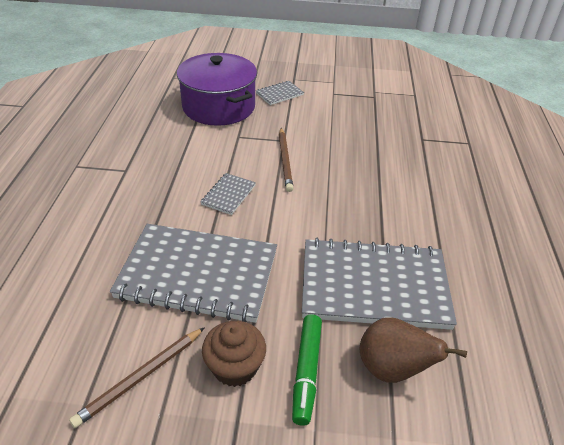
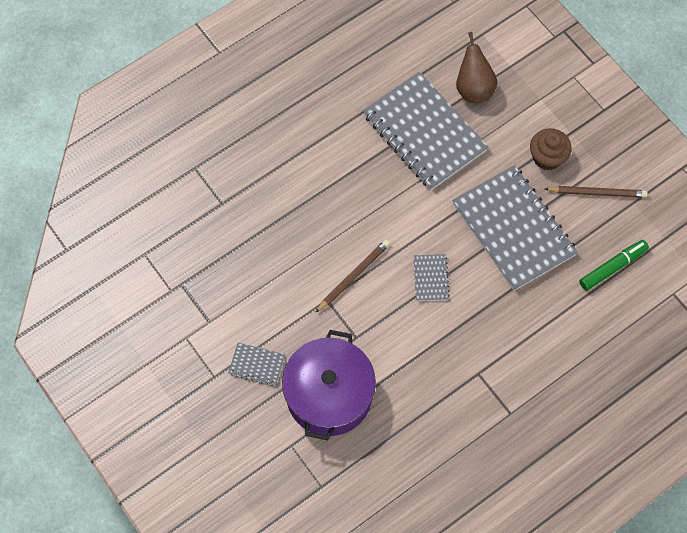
camera: 130 degrees left, 25 degrees up
grey notebook [201,173,256,215] -> grey notebook turned 75 degrees counterclockwise [413,254,450,301]
green marker [292,315,322,426] -> green marker moved to [579,240,649,291]

